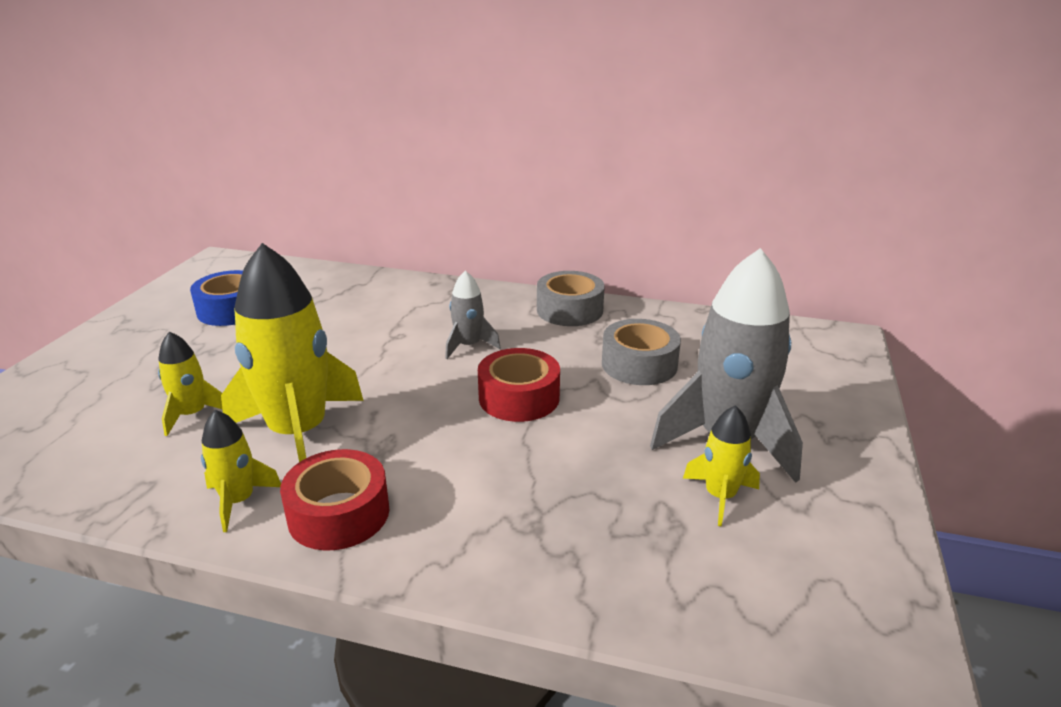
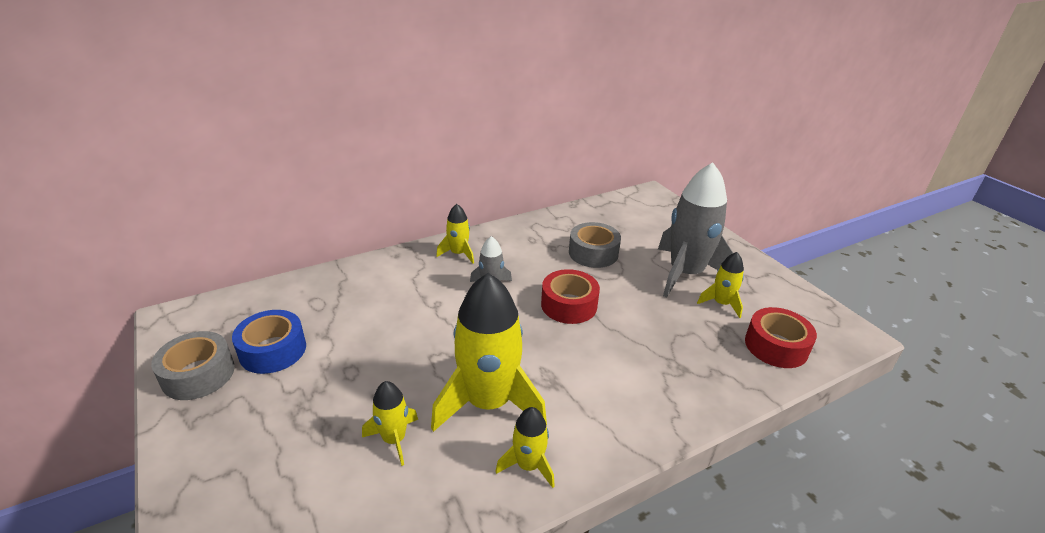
camera: 45 degrees left, 5 degrees up
red tape [280,449,389,550] -> red tape moved to [745,307,817,368]
grey tape [537,271,605,326] -> grey tape moved to [151,331,235,400]
none -> yellow rocket [436,204,474,263]

